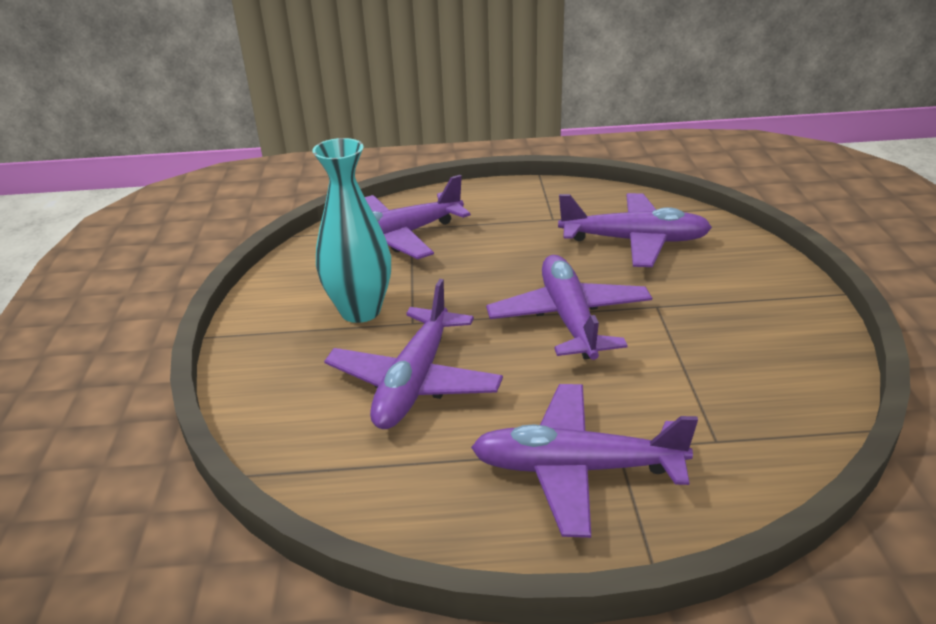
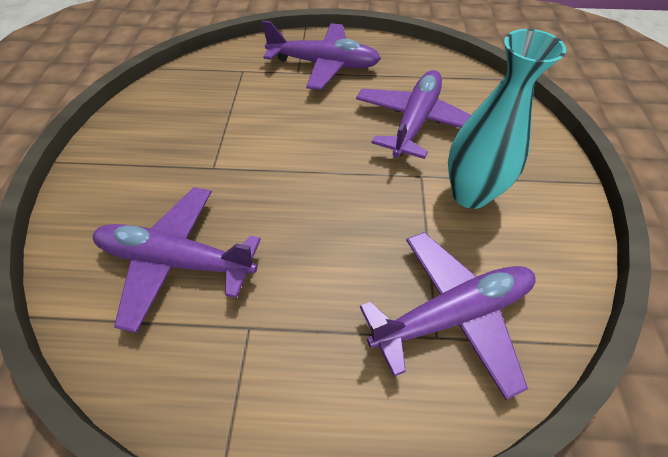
camera: 175 degrees left, 20 degrees up
purple plane [486,255,652,360] -> none

